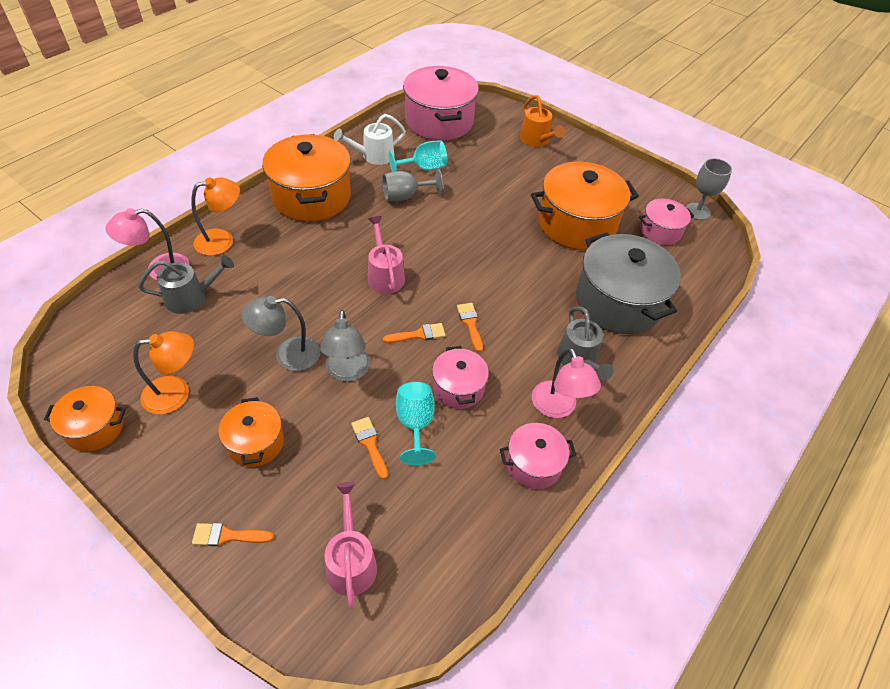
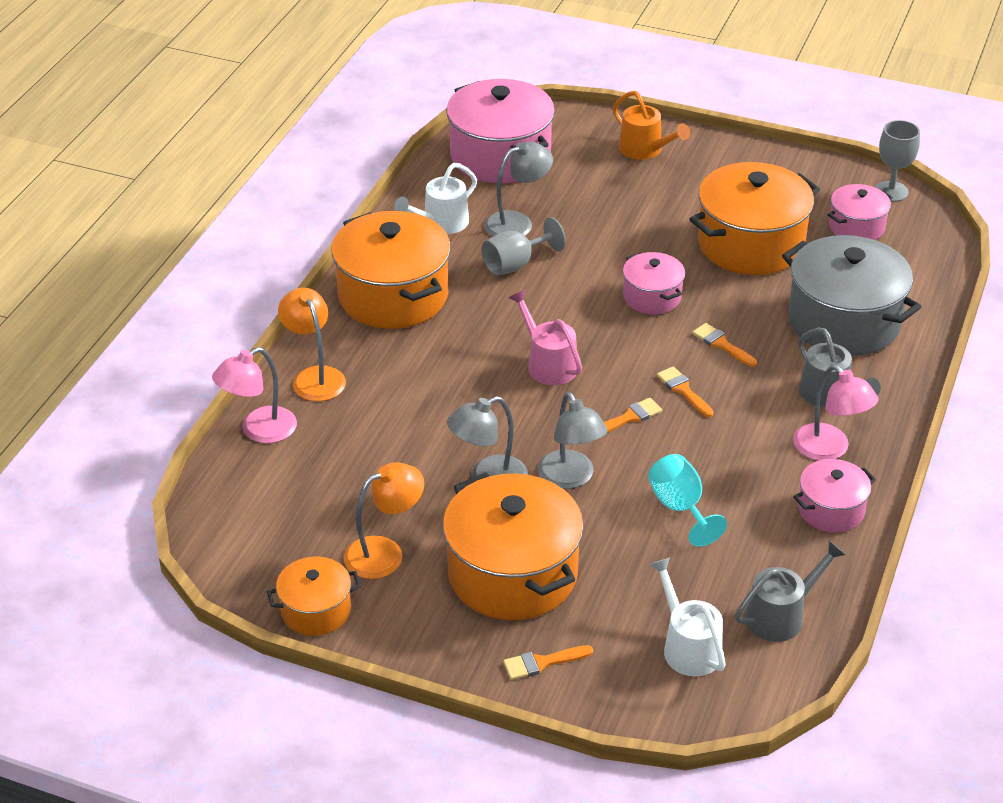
camera: 15 degrees left, 10 degrees down
grey watering can [138,255,234,314] -> grey watering can moved to [735,540,846,642]
orange lamp [191,177,240,256] -> orange lamp turned 75 degrees counterclockwise [278,288,346,401]
orange pot [218,397,284,467] -> orange pot [443,473,584,620], size x1.89
pink watering can [324,482,377,609] -> white watering can [649,557,726,677]
orange brush [351,417,388,479] -> orange brush moved to [692,323,757,367]
turquoise goblet [389,140,447,172] -> grey lamp [484,142,553,237]
pink pot [432,346,489,409] -> pink pot moved to [623,252,685,314]

